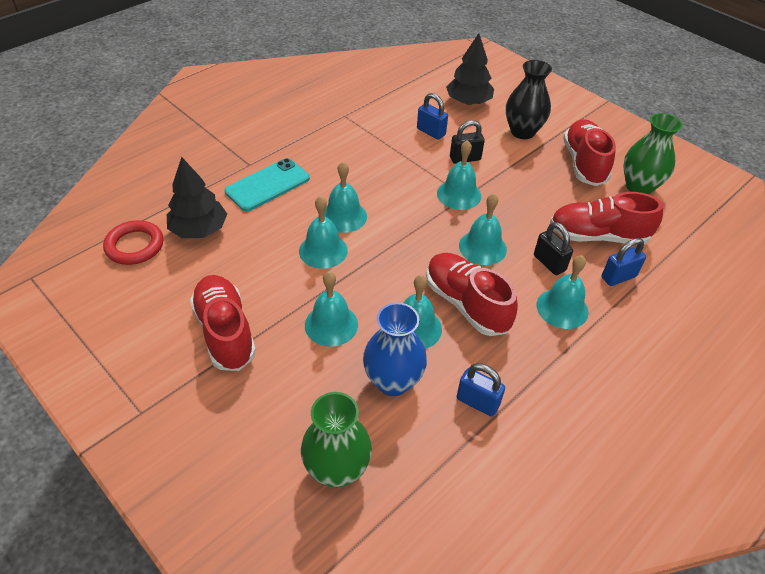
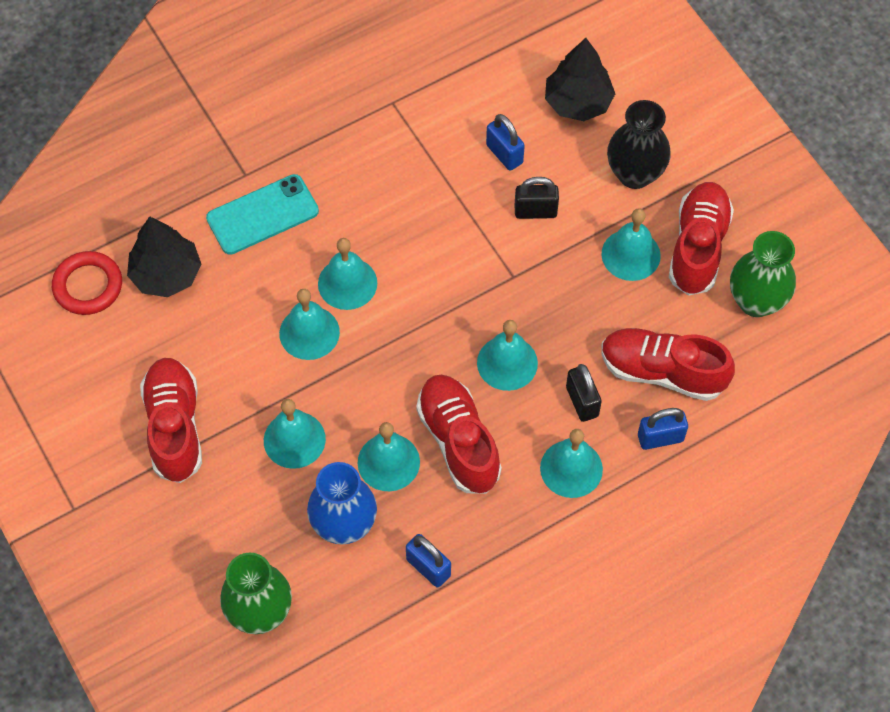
camera: 15 degrees right, 15 degrees up
turquoise bell [437,140,481,210] -> turquoise bell moved to [602,208,661,281]

